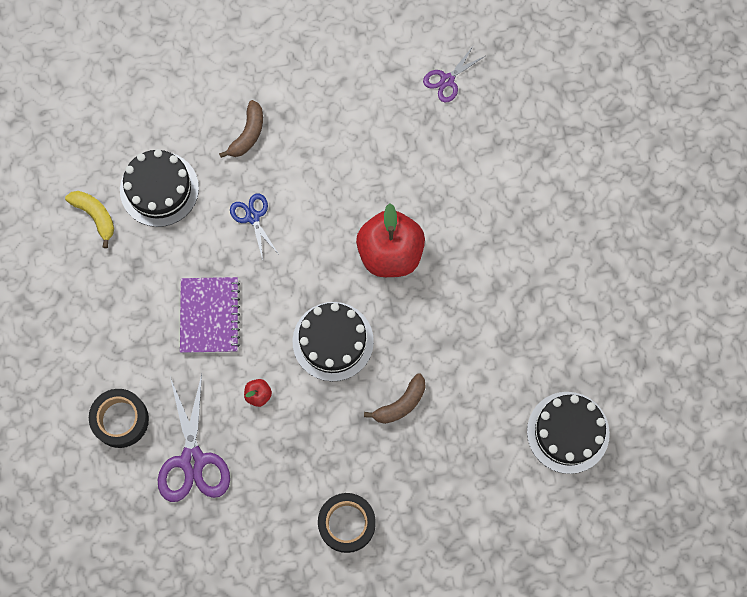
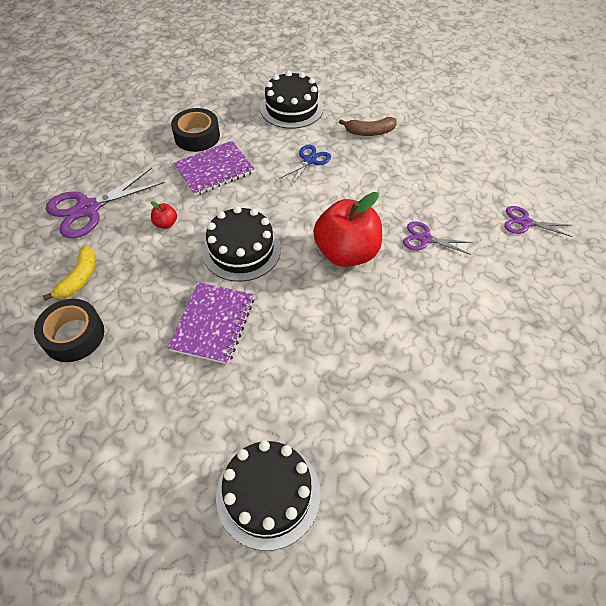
camera: 60 degrees right, 20 degrees down
yellow banana [65,191,114,248] -> yellow banana moved to [43,246,96,301]
black tape [89,389,149,448] -> black tape moved to [171,108,220,152]
brown banana [364,373,426,424] -> purple notebook [168,282,254,364]
none -> purple scissors [403,221,473,255]

